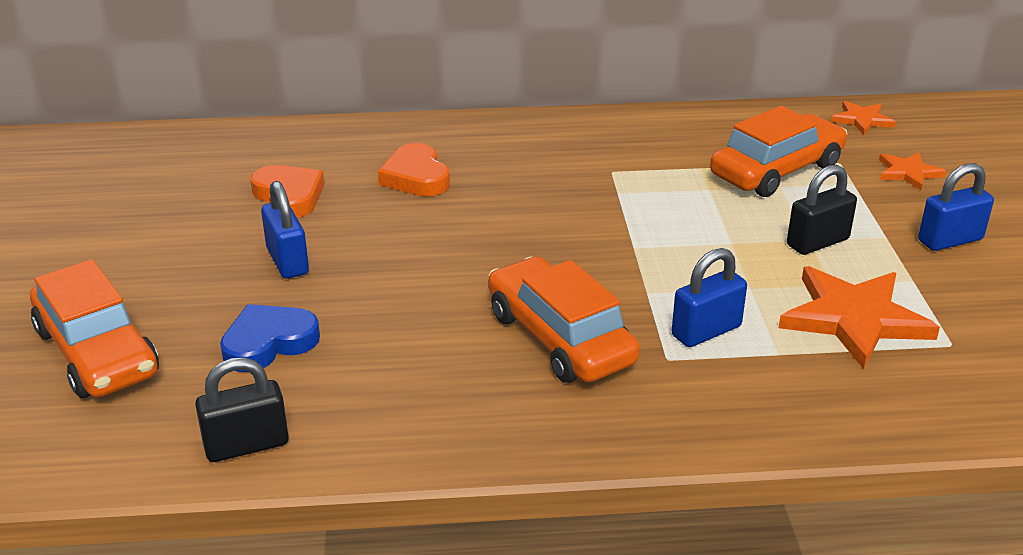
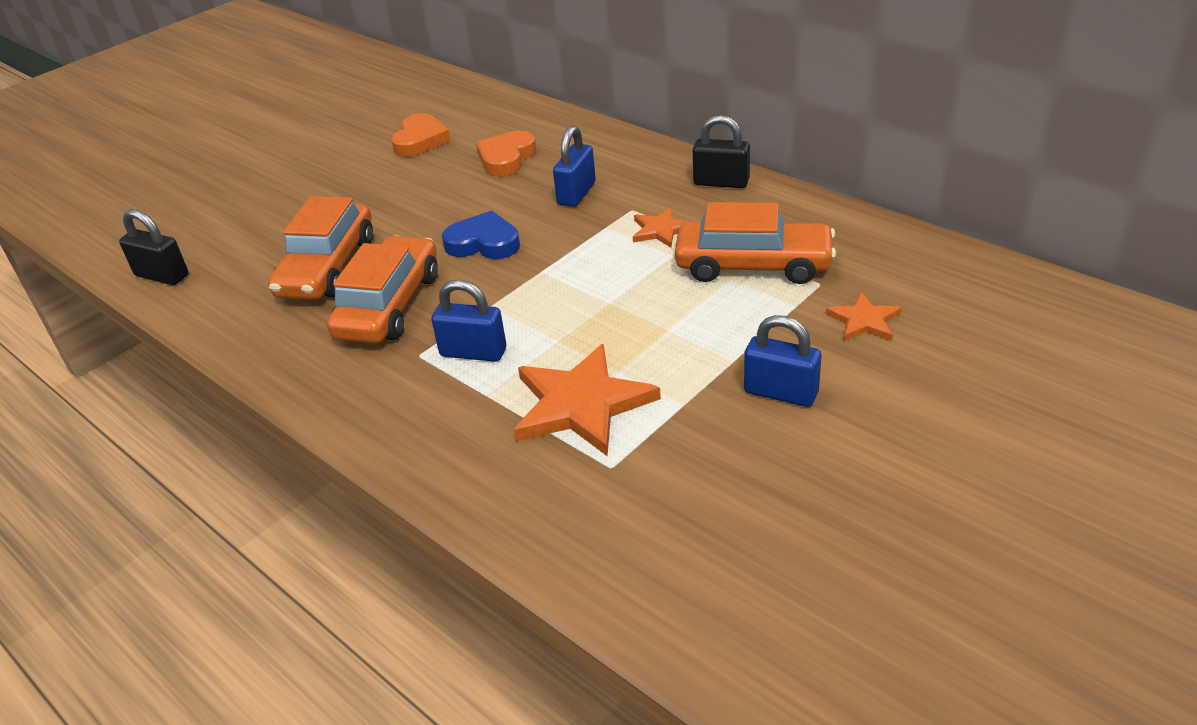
camera: 50 degrees right, 5 degrees up
orange car [30,259,159,398] -> orange car moved to [268,196,373,300]
blue heart [220,304,320,372] -> blue heart moved to [442,211,520,259]
blue padlock [261,181,309,279] -> blue padlock moved to [553,126,596,207]
black padlock [787,165,857,255] -> black padlock moved to [693,115,750,188]
orange star [831,101,896,135] -> orange star moved to [633,207,689,248]

